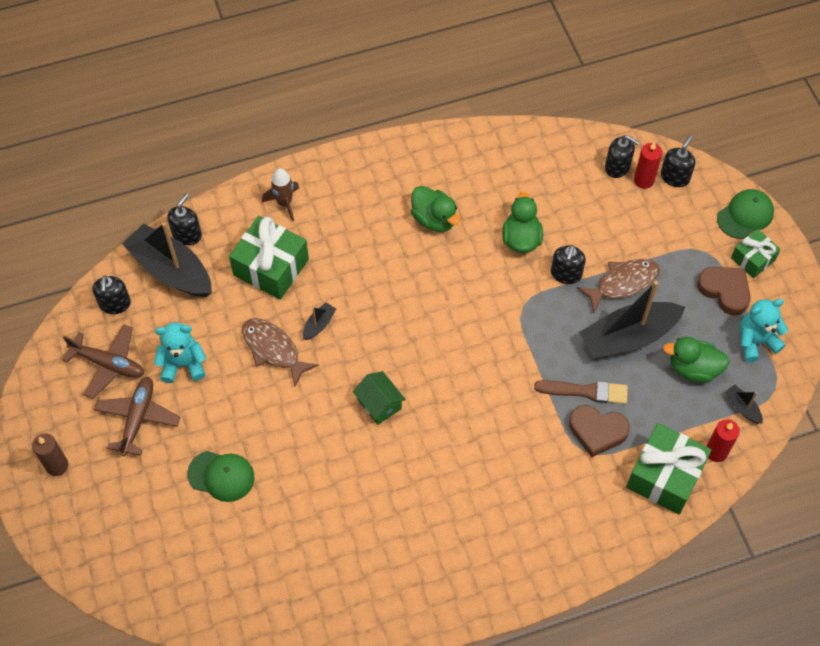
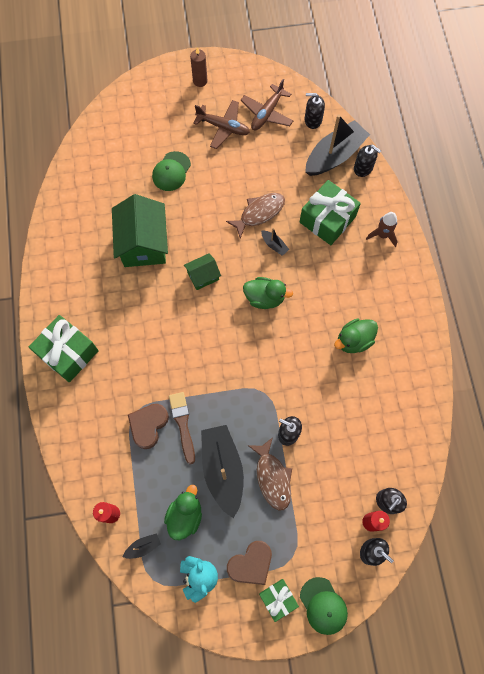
camera: 100 degrees right, 10 degrees up
turquoise teddy bear [154,323,206,383] -> none
green duck [502,192,543,253] -> green duck moved to [243,277,293,309]
brown brush [534,380,628,404] -> brown brush turned 150 degrees clockwise [169,392,195,465]
green gift [626,423,712,514] -> green gift moved to [29,315,99,383]
none -> green house [112,194,168,267]

